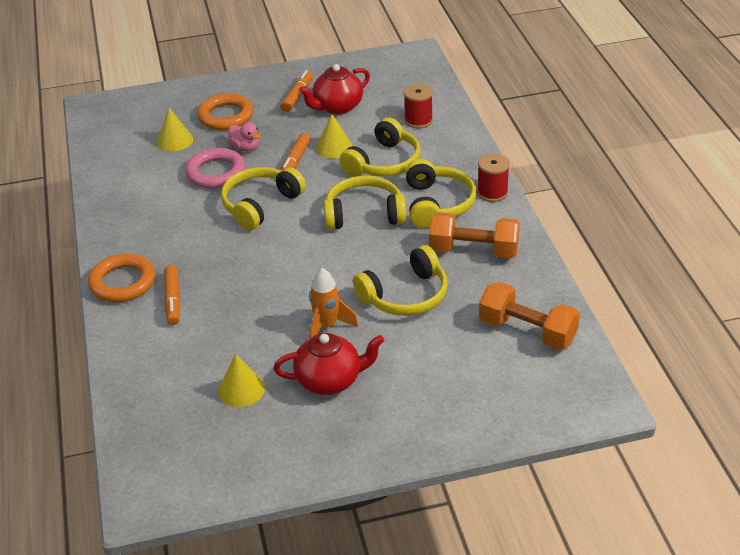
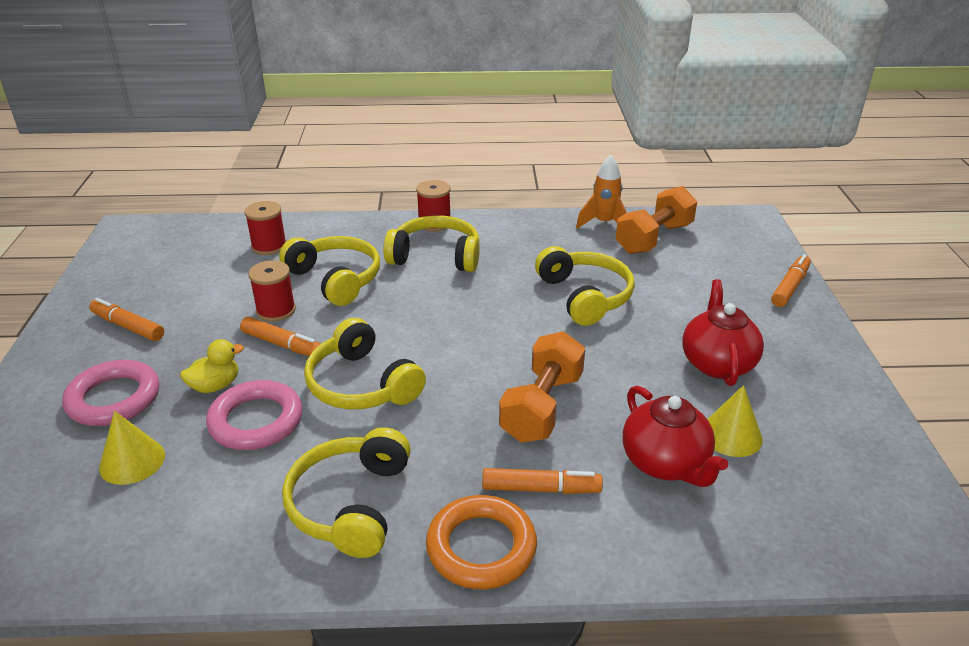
camera: 80 degrees left, 5 degrees down
orange ring [197,93,254,130] -> pink ring [62,360,160,426]
pink duck [228,122,261,151] -> yellow duck [180,339,244,393]
red teapot [299,64,370,115] -> red teapot moved to [623,385,728,487]
orange rocket [309,268,358,339] -> orange rocket moved to [576,155,627,228]
yellow cone [316,114,353,159] -> red spool [248,260,296,322]
yellow headphones [324,176,406,230] -> yellow headphones moved to [282,427,411,558]
orange dumbbell [429,212,520,259] -> orange dumbbell moved to [499,331,585,443]
none -> orange marker [771,254,811,307]

